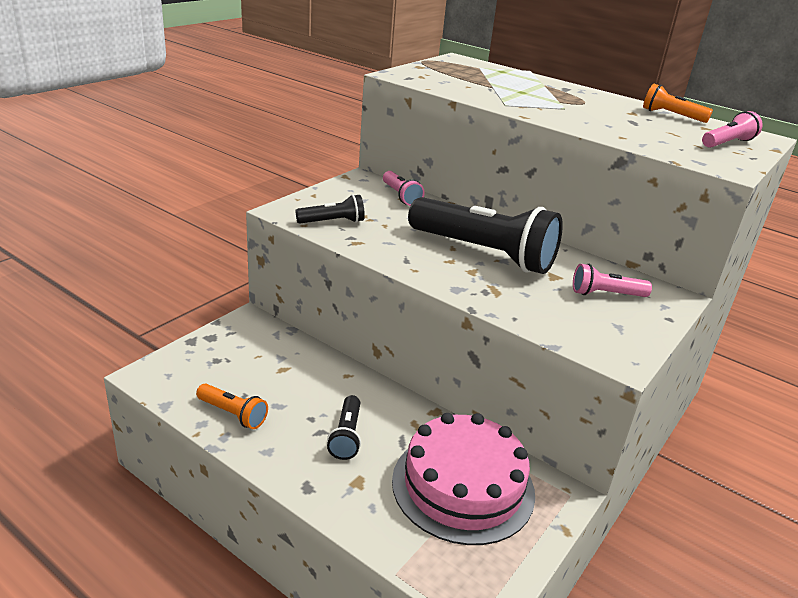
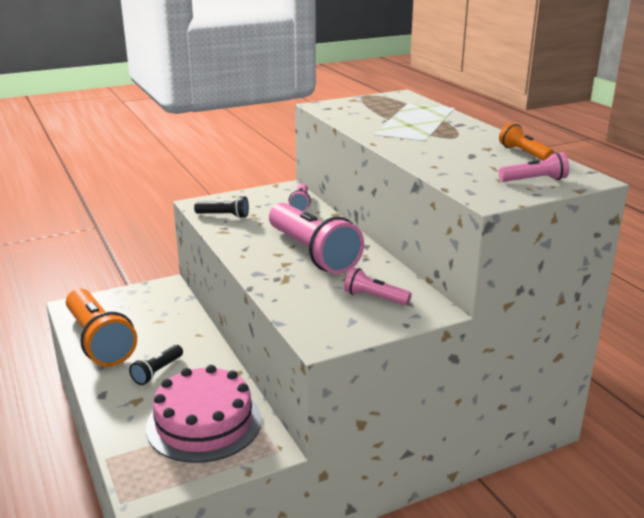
camera: 30 degrees right, 5 degrees down
orange flashlight [196,384,268,429] -> orange flashlight [66,288,137,366], size x2.17
black flashlight [408,197,563,274] -> pink flashlight [269,203,364,274]

